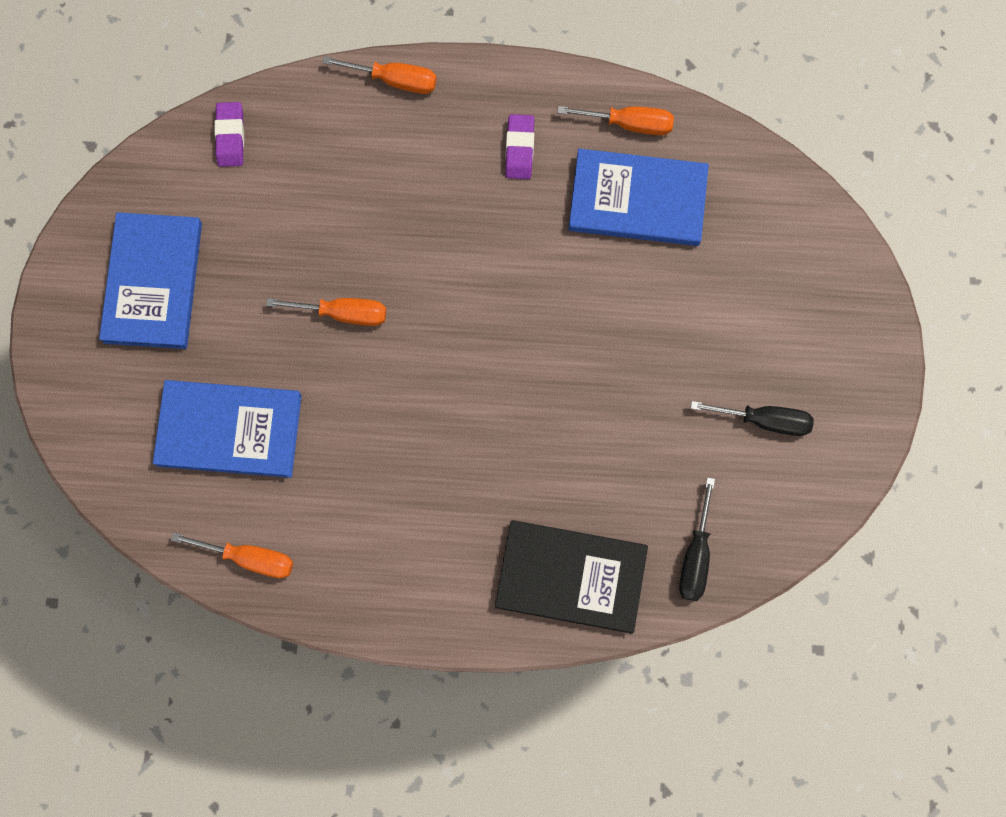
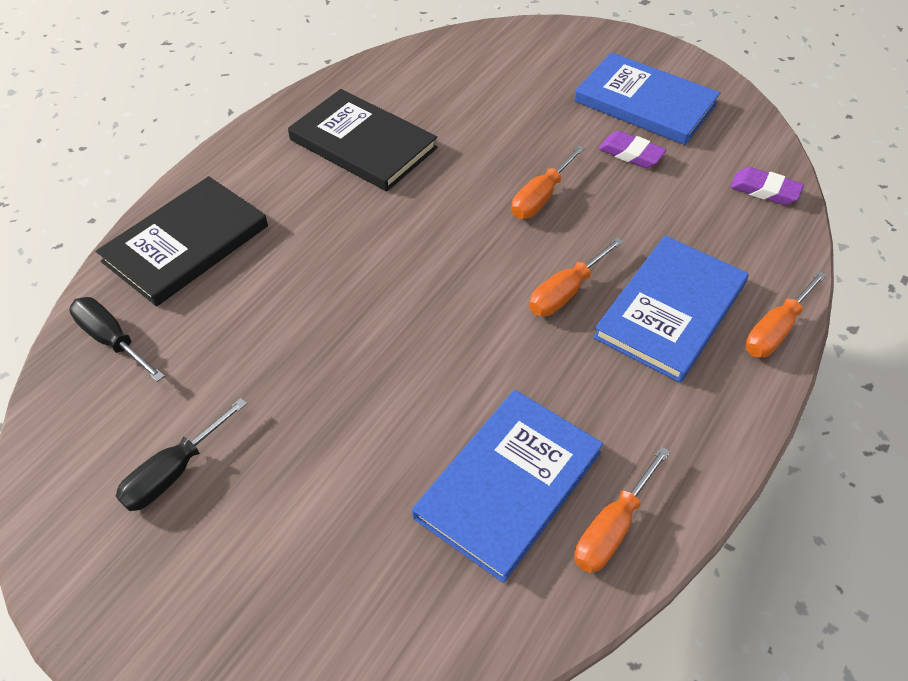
camera: 120 degrees right, 25 degrees down
blue book [153,380,302,478] -> blue book moved to [593,236,749,383]
orange screwdriver [171,532,293,578] -> orange screwdriver moved to [529,237,624,316]
purple eraser [505,114,534,179] -> purple eraser moved to [598,131,667,168]
none -> black book [288,89,438,191]

